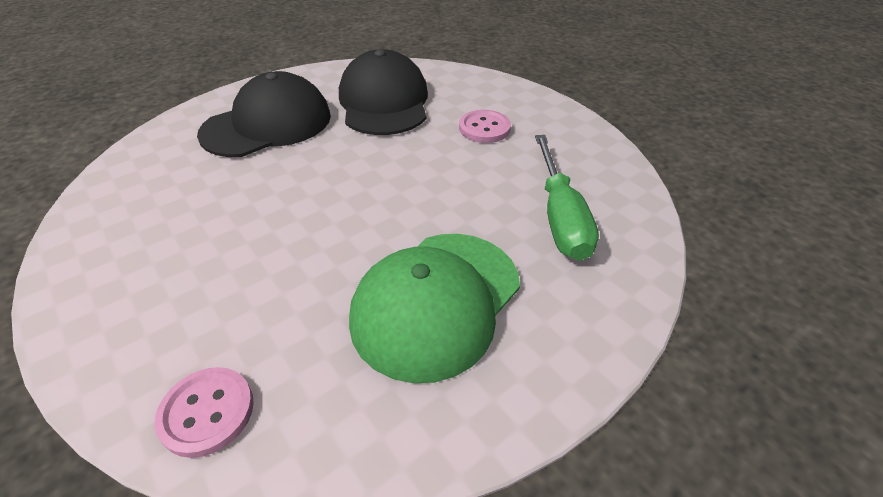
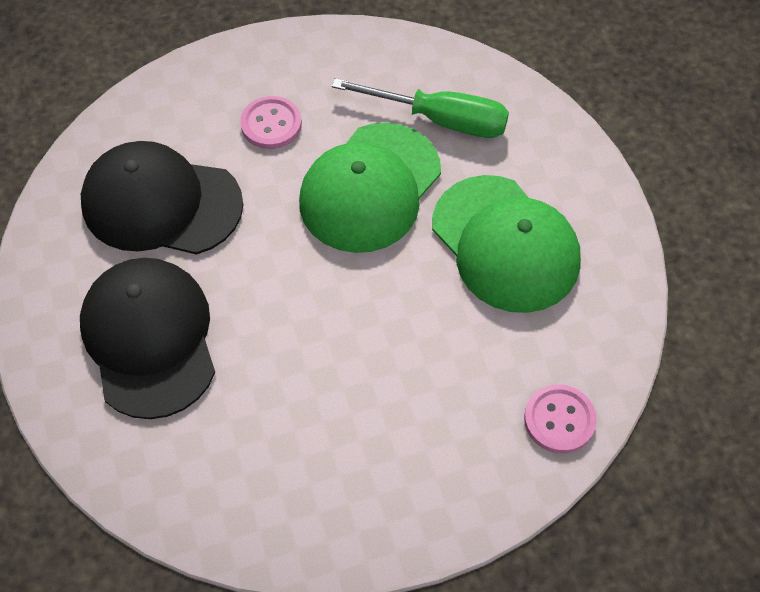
camera: 70 degrees left, 15 degrees up
none -> green cap [299,123,441,253]

